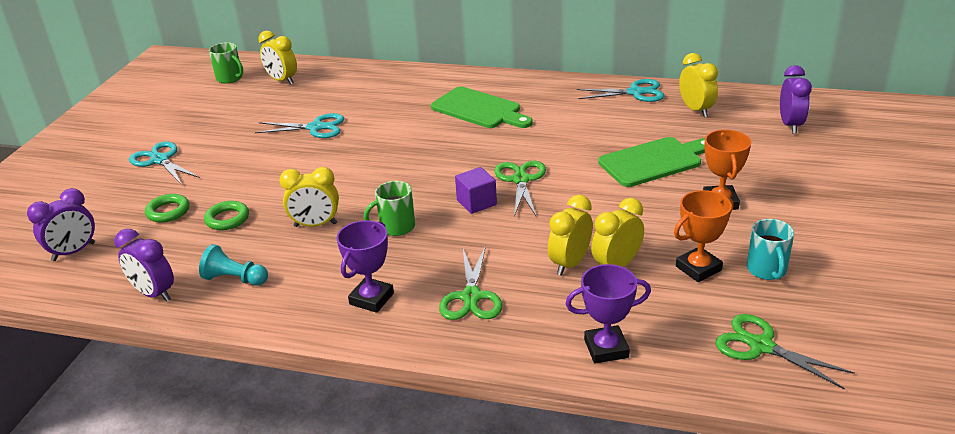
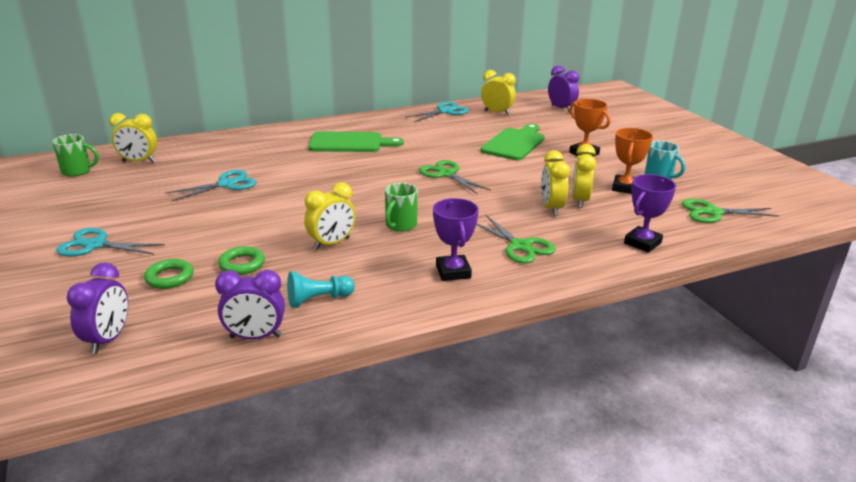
camera: 40 degrees left, 5 degrees down
purple cube [455,167,497,214] -> none

